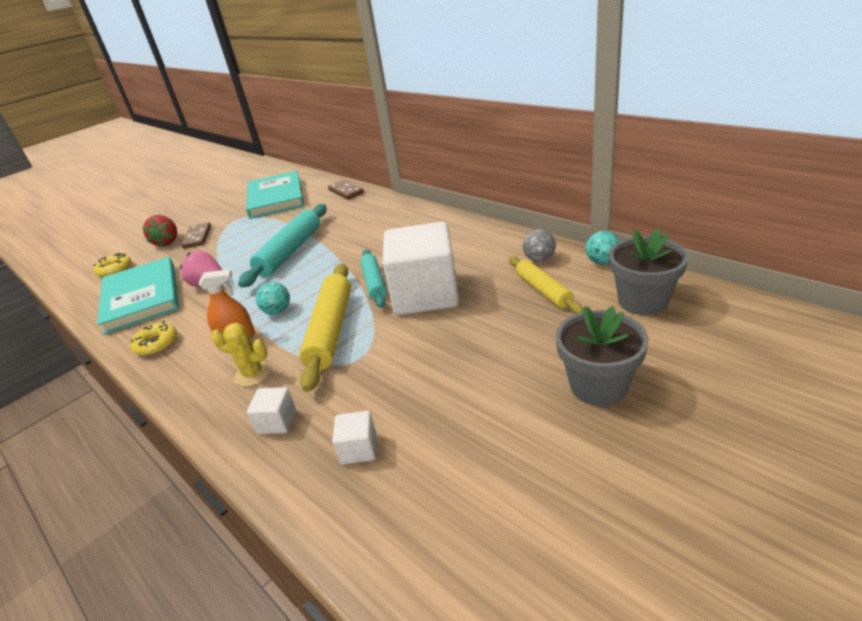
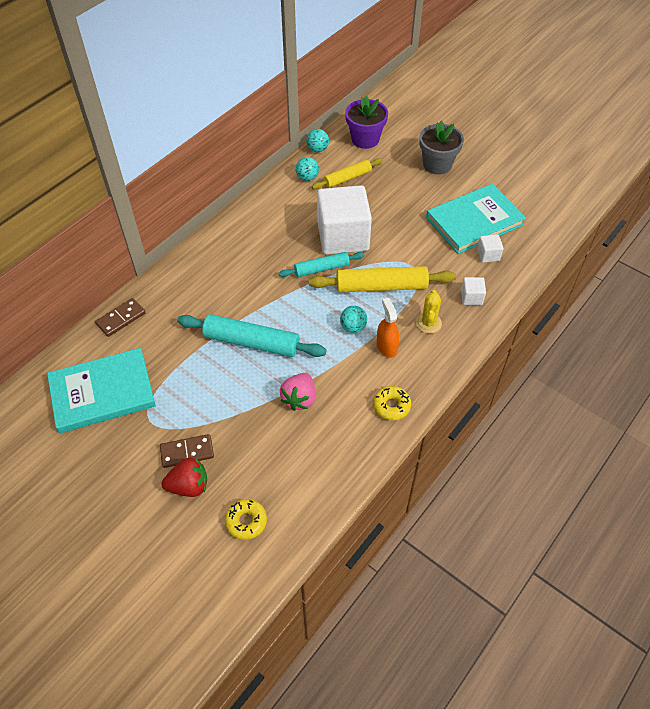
camera: 100 degrees left, 20 degrees up
turquoise book [97,257,179,335] -> turquoise book moved to [426,184,526,254]
grey ball [523,229,556,262] -> turquoise ball [296,157,319,181]
grey flower pot [609,228,689,315] -> purple flower pot [345,96,388,149]

